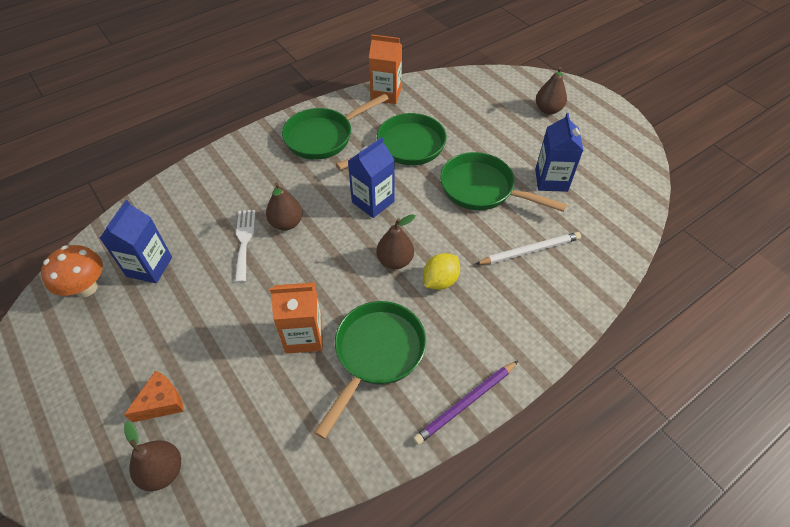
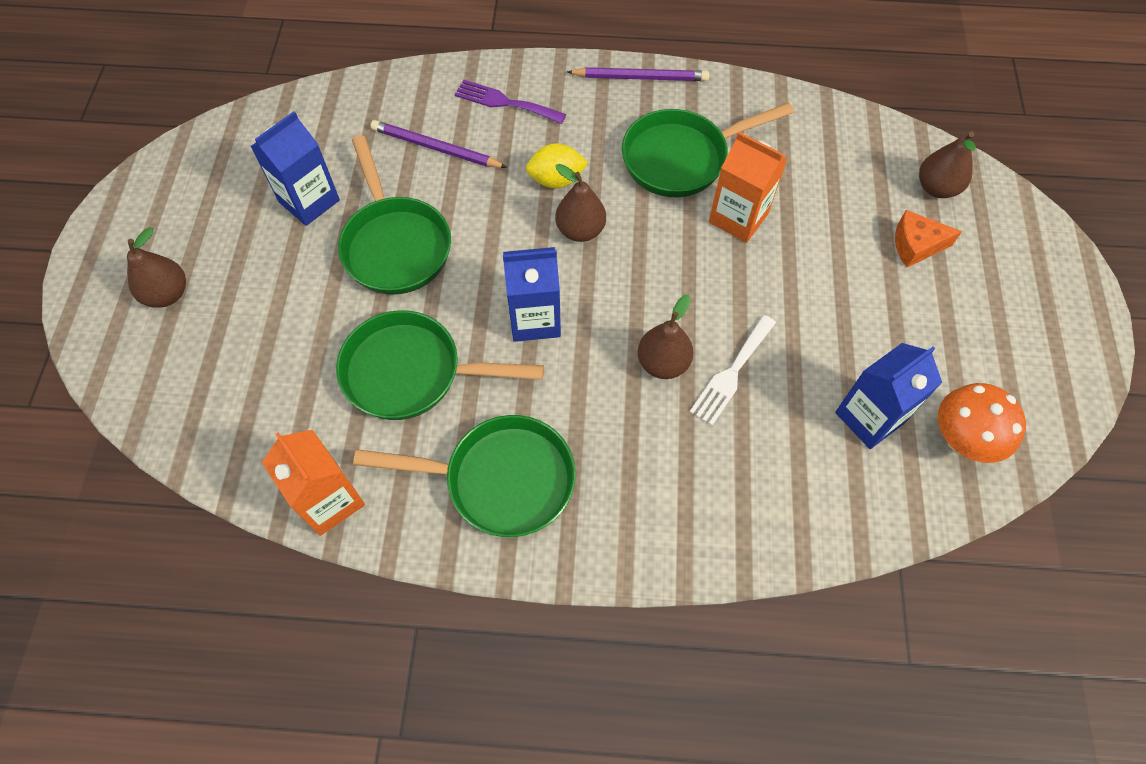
camera: 140 degrees left, 10 degrees up
white pencil [476,232,581,265] -> purple pencil [371,120,507,168]
none -> purple fork [454,80,566,124]

